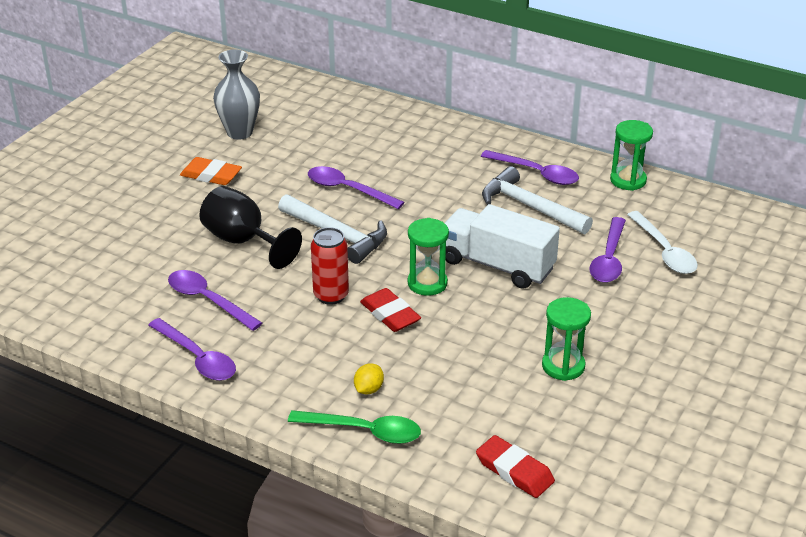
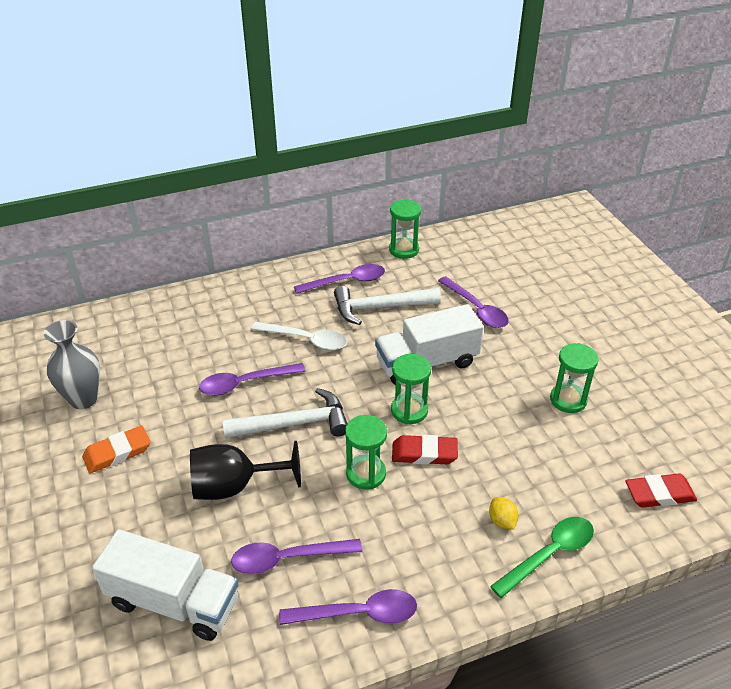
camera: 50 degrees left, 5 degrees up
red can [311,227,349,305] -> green hourglass [345,415,387,490]
white spoon [627,211,698,274] -> white spoon moved to [251,322,347,350]
none -> white truck [92,529,238,641]

